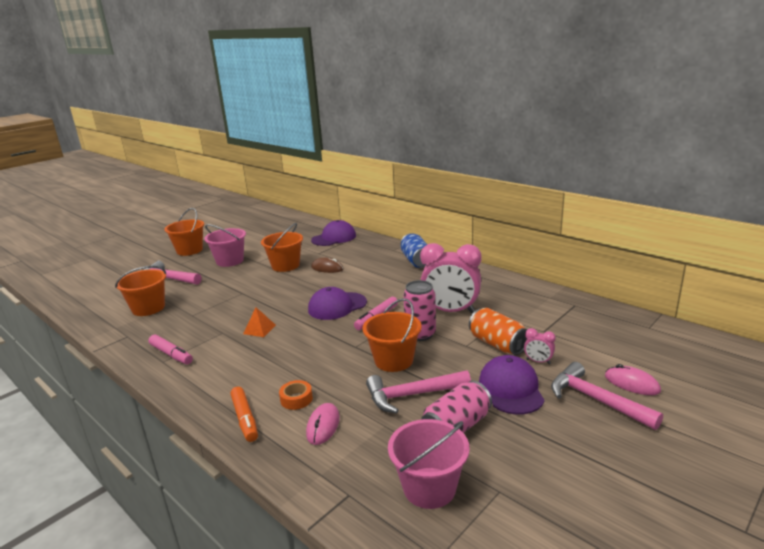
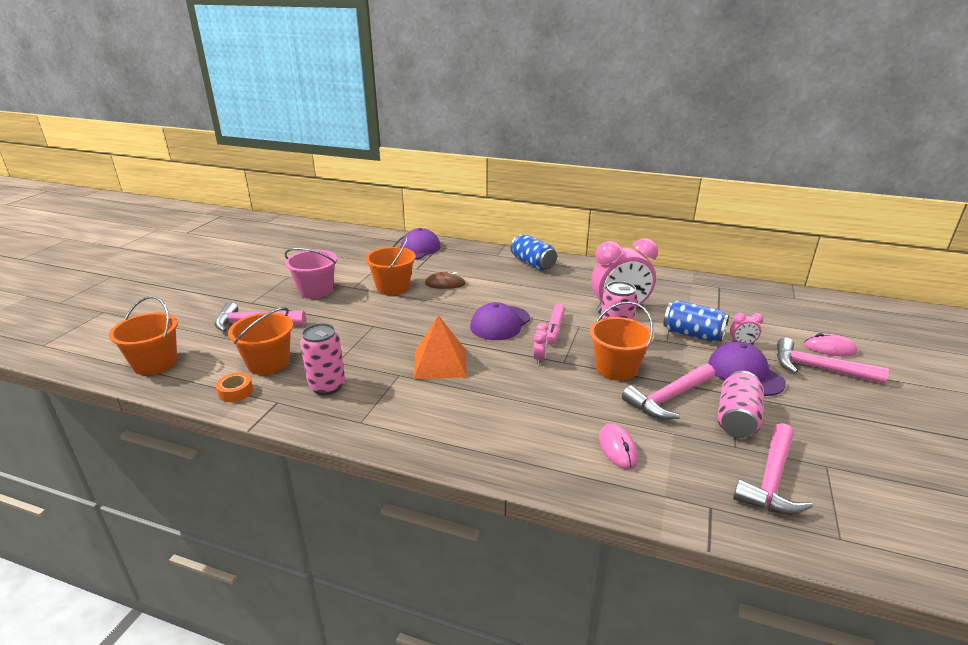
camera: 25 degrees left, 5 degrees up
pink marker [148,334,193,364] -> none
orange bucket [164,208,204,256] -> orange bucket moved to [109,296,178,375]
orange marker [230,386,258,442] -> none
orange pyramid [243,307,276,337] -> orange pyramid [414,315,467,379], size x1.83
orange tape [279,380,313,410] -> orange tape moved to [216,373,253,402]
pink bucket [388,419,470,509] -> pink hammer [733,423,813,515]
orange can [469,308,527,355] -> blue can [663,300,729,342]
none -> pink can [300,323,345,395]
none -> pink clock [533,323,549,365]

